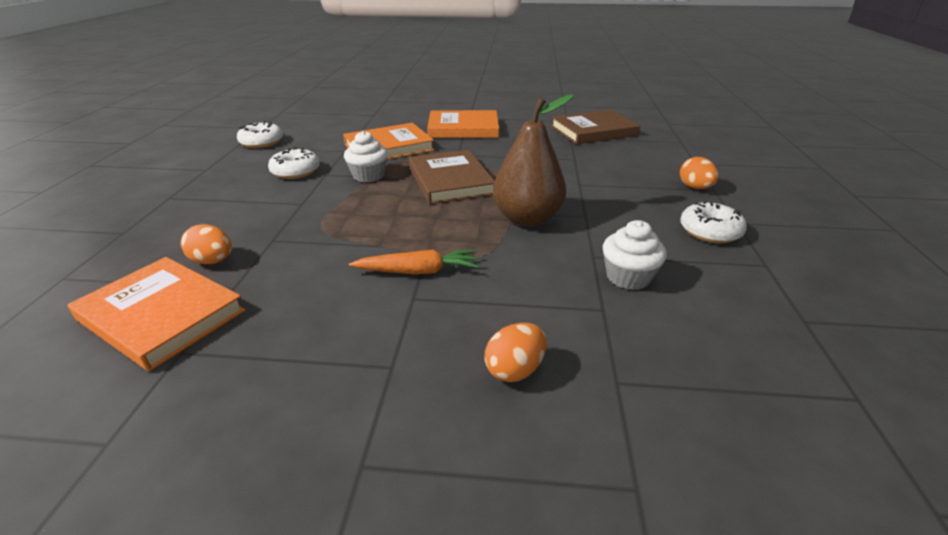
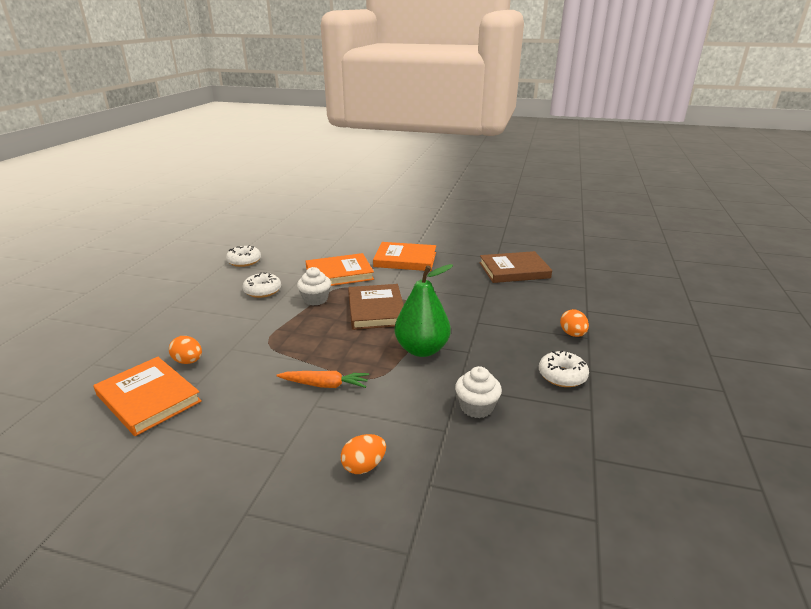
camera: 10 degrees right, 5 degrees down
brown pear [493,94,574,227] -> green pear [394,264,453,357]

